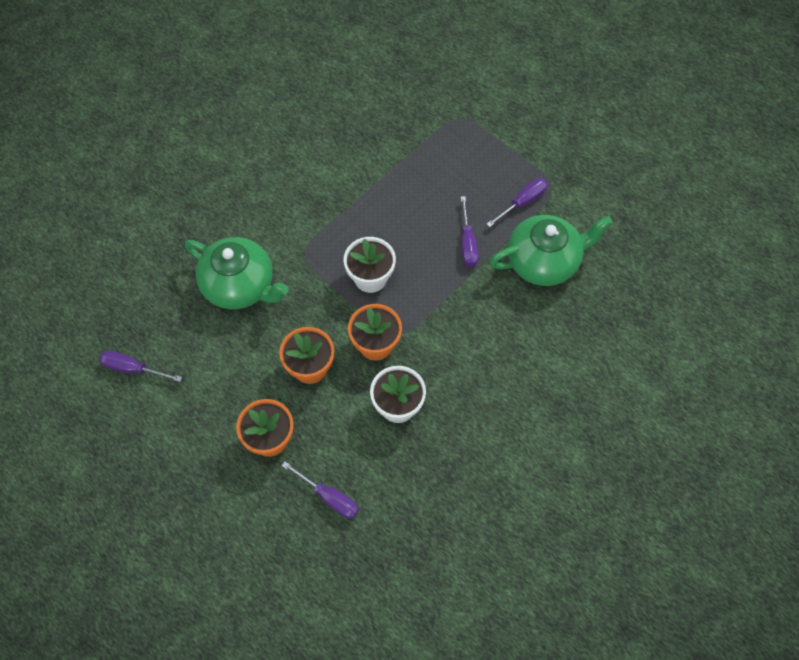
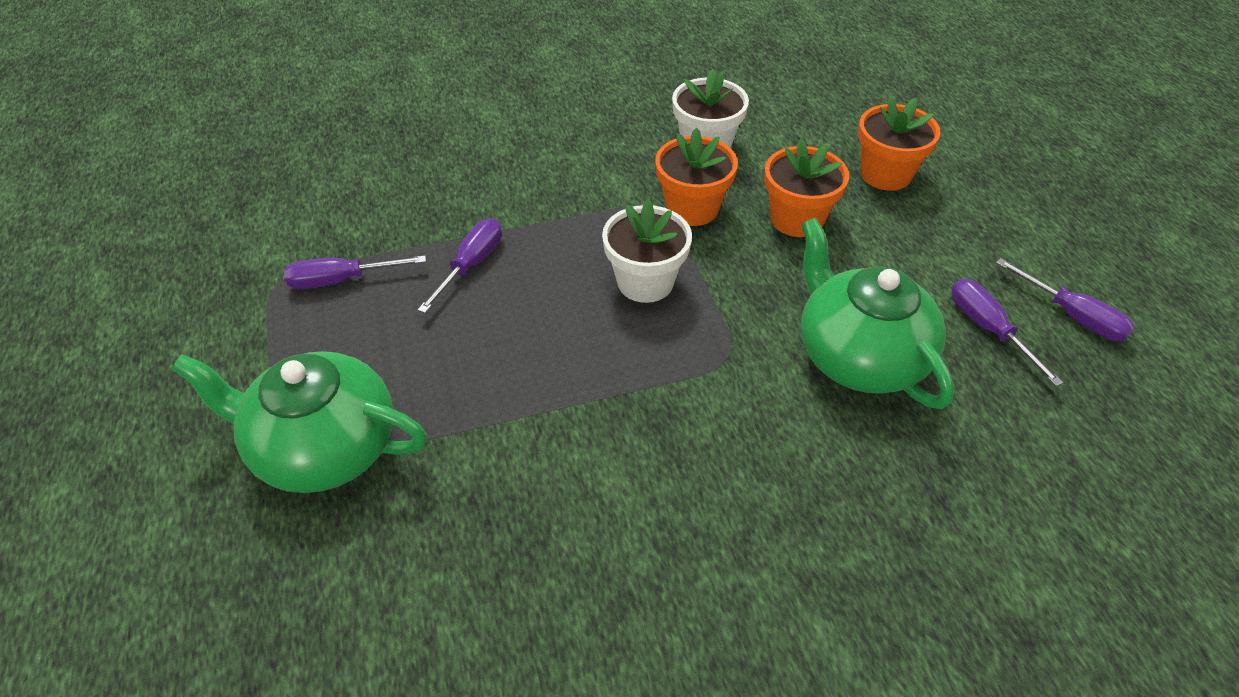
camera: 150 degrees left, 15 degrees down
purple screwdriver [282,462,359,519] -> purple screwdriver moved to [951,279,1063,386]
green teapot [490,215,613,286] -> green teapot moved to [172,351,427,493]

